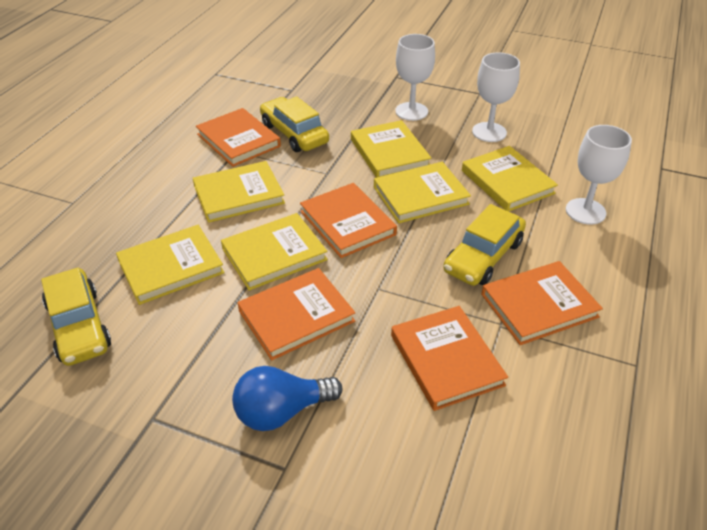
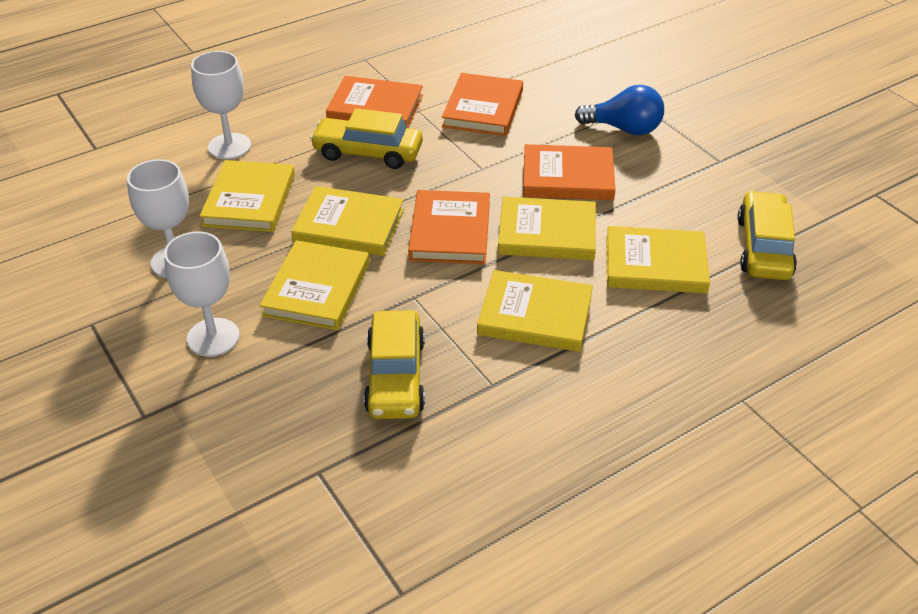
camera: 145 degrees left, 0 degrees up
orange book [196,108,281,167] -> none
yellow car [443,204,526,286] -> yellow car turned 150 degrees counterclockwise [310,108,423,169]

